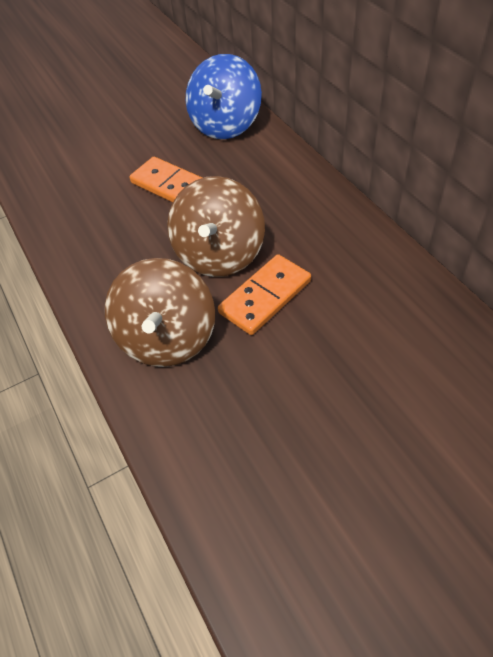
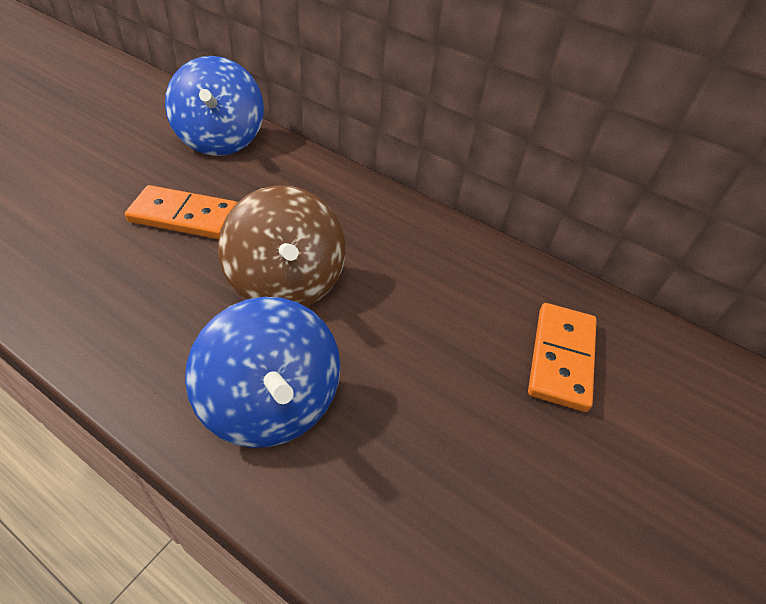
camera: 35 degrees left, 5 degrees down
brown spinning top [105,258,215,367] -> blue spinning top [185,297,341,448]
orange domino [218,254,311,335] -> orange domino moved to [528,303,597,412]

